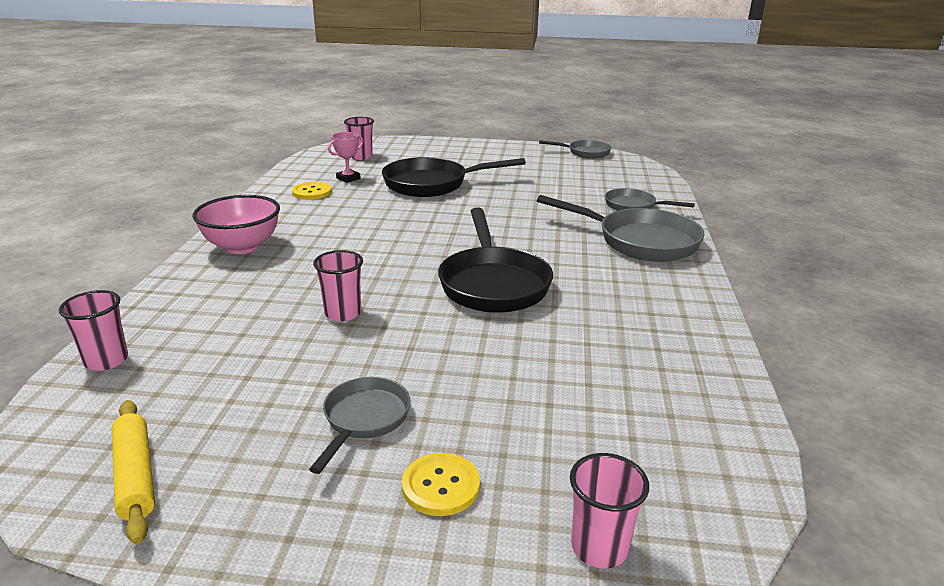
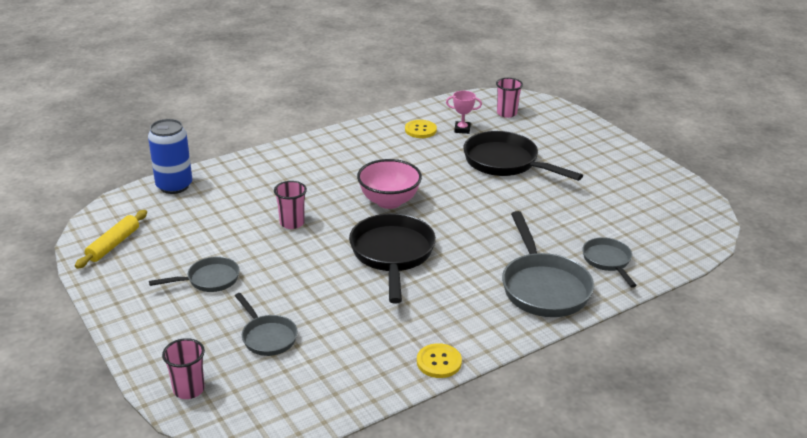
camera: 50 degrees right, 5 degrees up
pink cup [59,290,128,371] -> blue can [148,119,192,194]
pink bowl [193,195,280,254] -> pink bowl moved to [357,159,422,209]
yellow button [402,453,480,516] -> yellow button moved to [417,343,462,378]
black pan [438,208,553,313] -> black pan turned 135 degrees clockwise [349,213,436,304]
grey pan [539,140,611,159] -> grey pan moved to [235,293,298,356]

